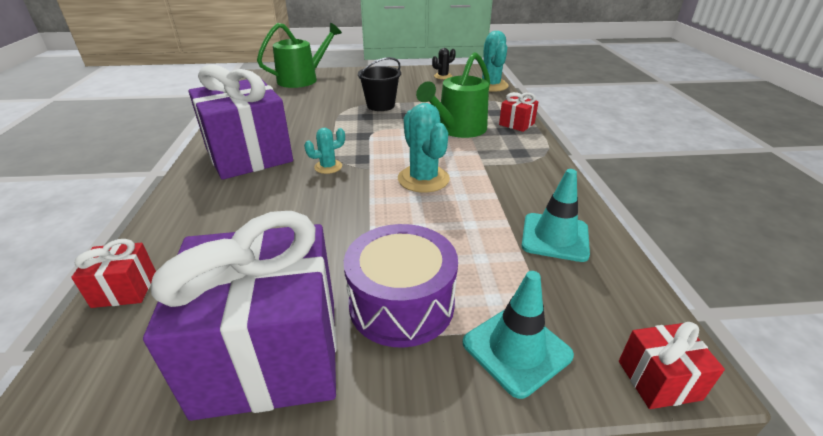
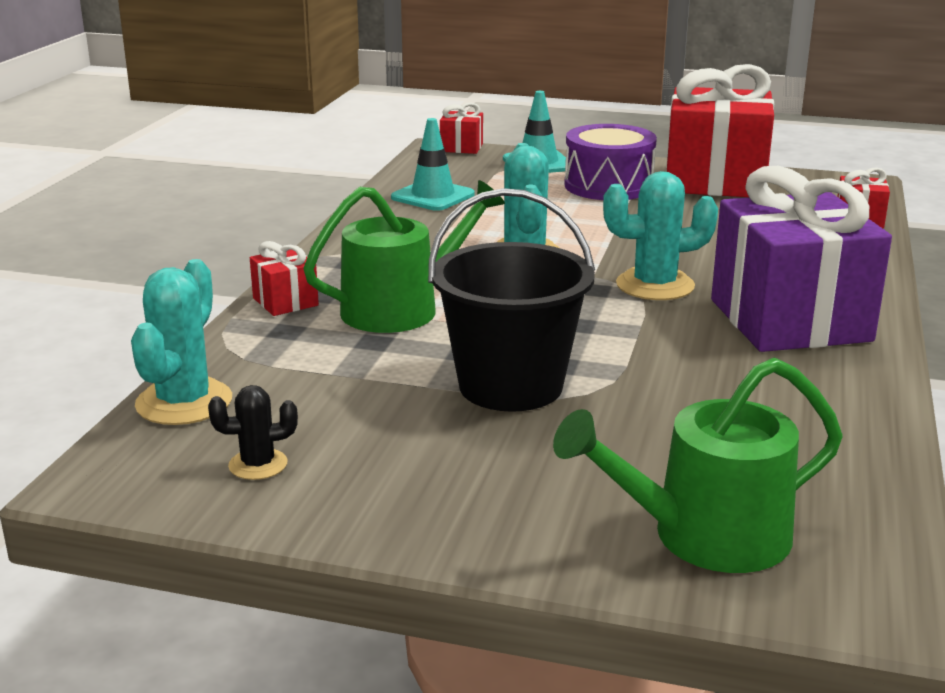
camera: 160 degrees left, 10 degrees down
purple gift [143,211,337,421] -> red gift [666,64,774,197]
turquoise cactus [304,128,345,174] -> turquoise cactus [603,171,718,300], size x1.79
black bucket [358,57,401,111] -> black bucket [428,188,595,412], size x1.55

